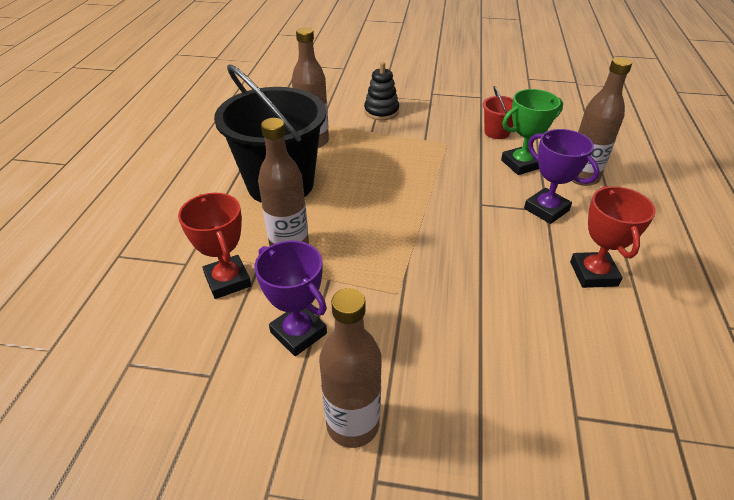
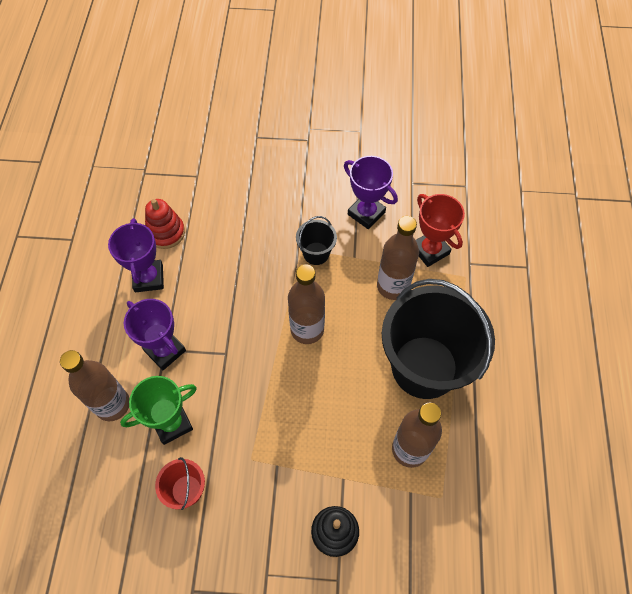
camera: 175 degrees right, 20 degrees up
brown bottle [319,288,382,448] -> brown bottle moved to [288,264,325,344]
red trophy [570,186,656,288] -> purple trophy [108,218,164,292]
none -> red stacking toy [145,199,185,249]
none -> black bucket [296,216,337,265]

